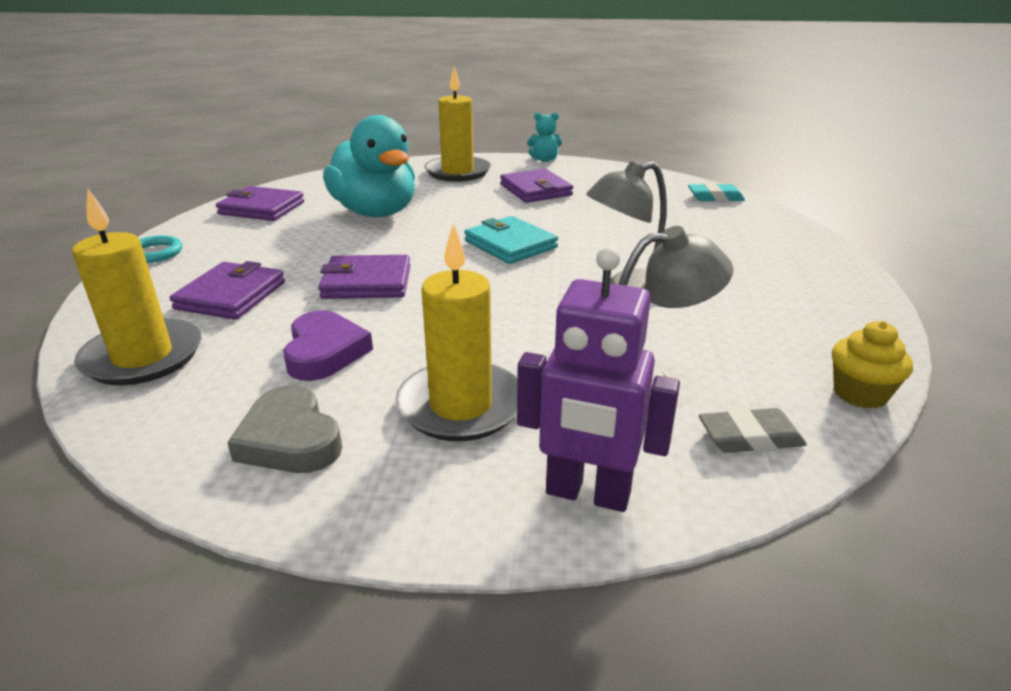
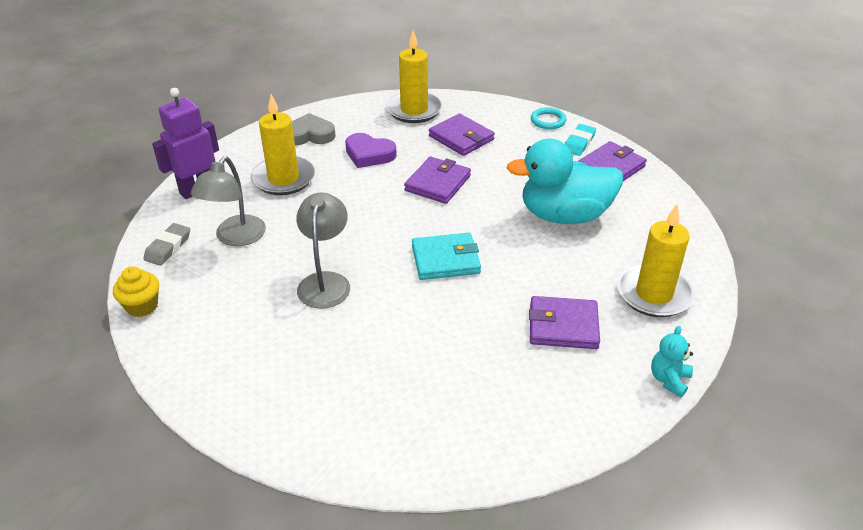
camera: 120 degrees right, 10 degrees up
turquoise eraser [688,183,745,202] -> turquoise eraser moved to [565,124,596,156]

